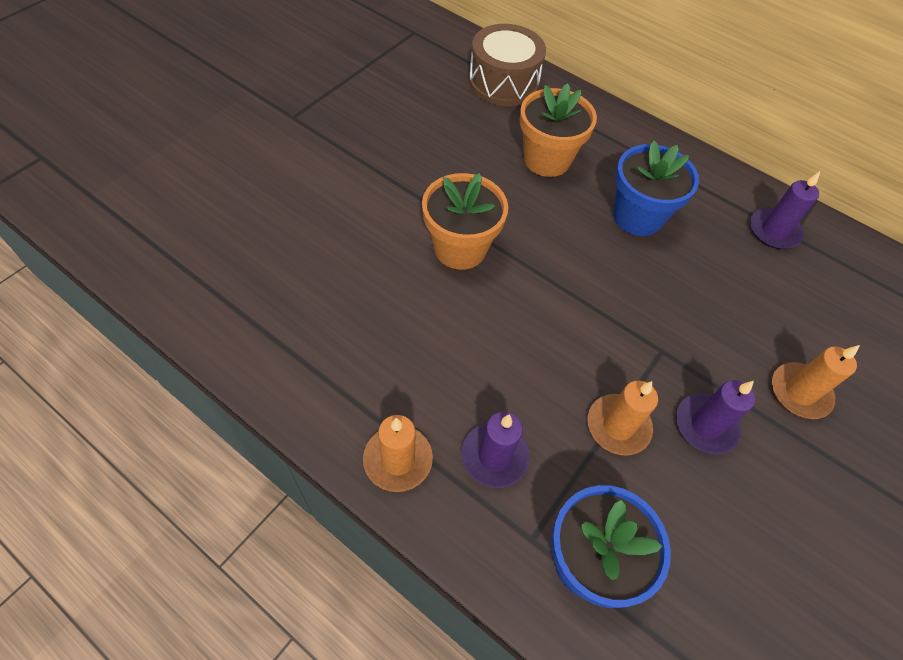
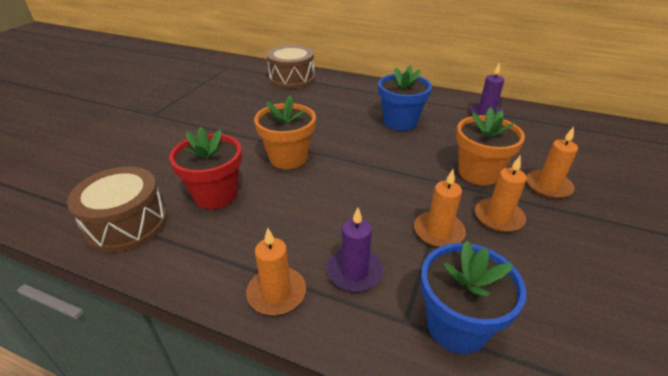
camera: 10 degrees left, 20 degrees down
orange flower pot [520,83,597,177] -> orange flower pot moved to [456,107,525,185]
purple candle [676,380,755,454] -> orange candle [475,156,527,232]
none -> brown drum [67,167,167,253]
none -> red flower pot [169,127,242,209]

